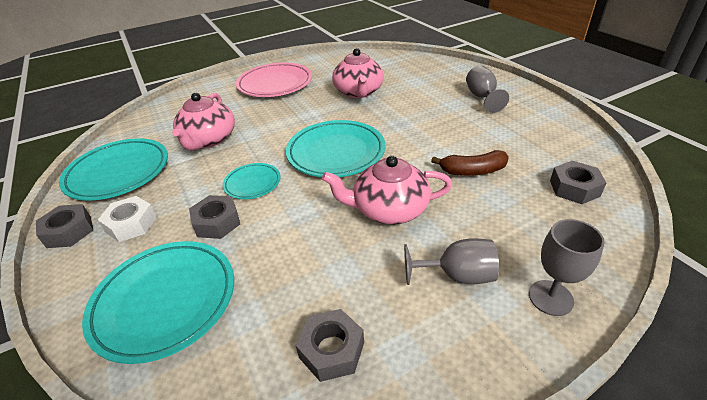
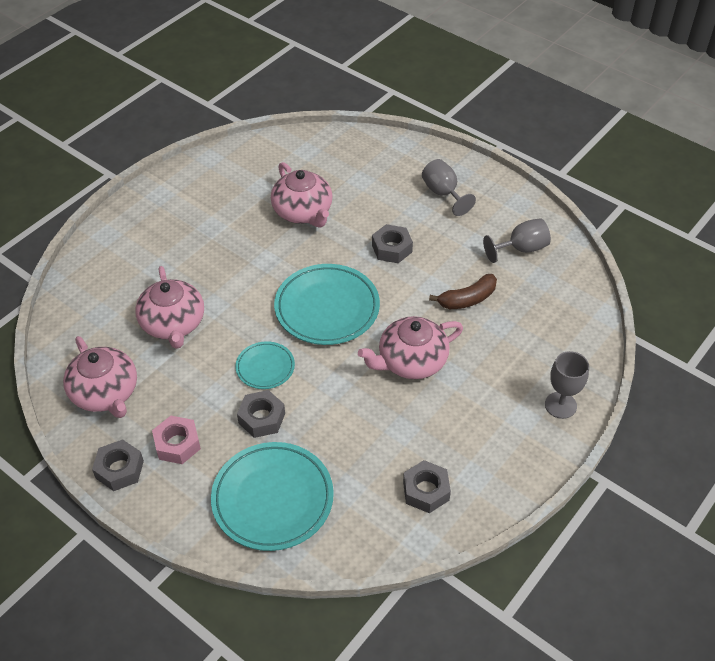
camera: 25 degrees left, 10 degrees up
turquoise plate [59,138,168,201] -> pink teapot [63,336,137,418]
white nut [98,196,157,242] -> pink nut [152,416,201,464]
pink plate [236,63,312,97] -> none
grey goblet [404,238,499,285] -> grey goblet moved to [483,218,551,263]
grey nut [550,161,606,204] -> grey nut moved to [372,224,413,263]

